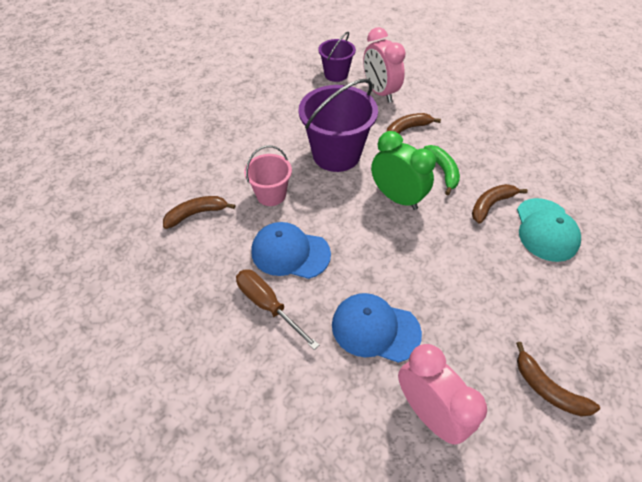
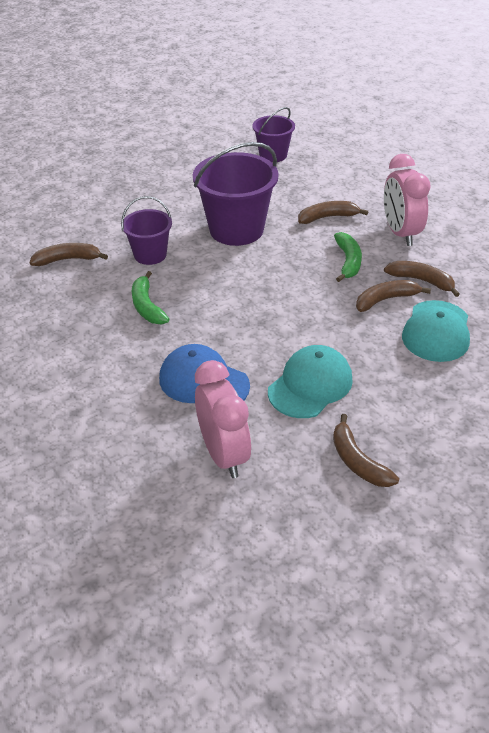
camera: 15 degrees right, 10 degrees down
brown screwdriver [236,269,319,350] -> none
pink bucket [244,145,292,206] -> purple bucket [121,196,172,265]
blue cap [251,222,331,279] -> green banana [132,271,169,324]
pink clock [363,27,406,103] -> pink clock moved to [384,154,431,246]
green clock [371,131,436,210] -> none
none -> turquoise cap [268,345,353,418]
none -> brown banana [384,261,460,297]

